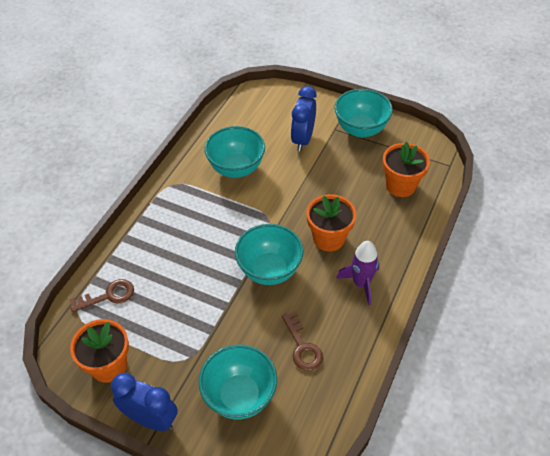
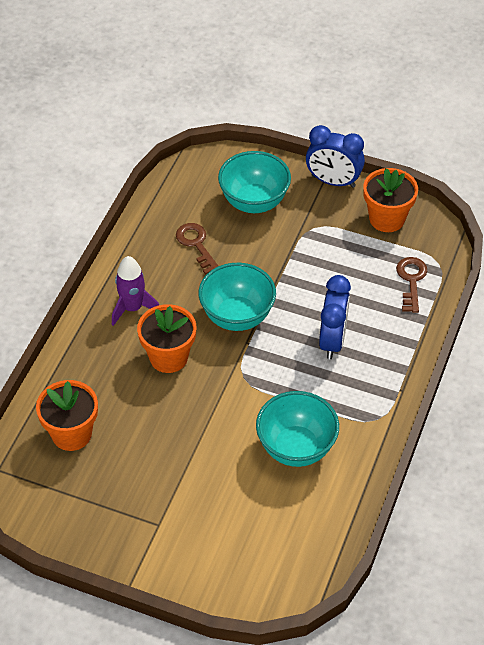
camera: 175 degrees right, 0 degrees up
brown key [69,279,134,312] -> brown key turned 120 degrees clockwise [396,257,427,313]
blue clock [291,86,317,151] -> blue clock moved to [319,275,351,359]
turquoise bowl [334,89,393,138] -> none

